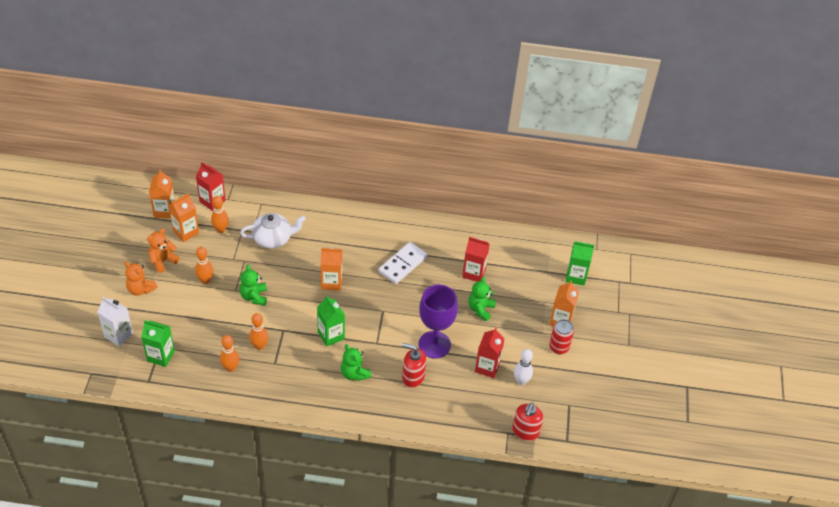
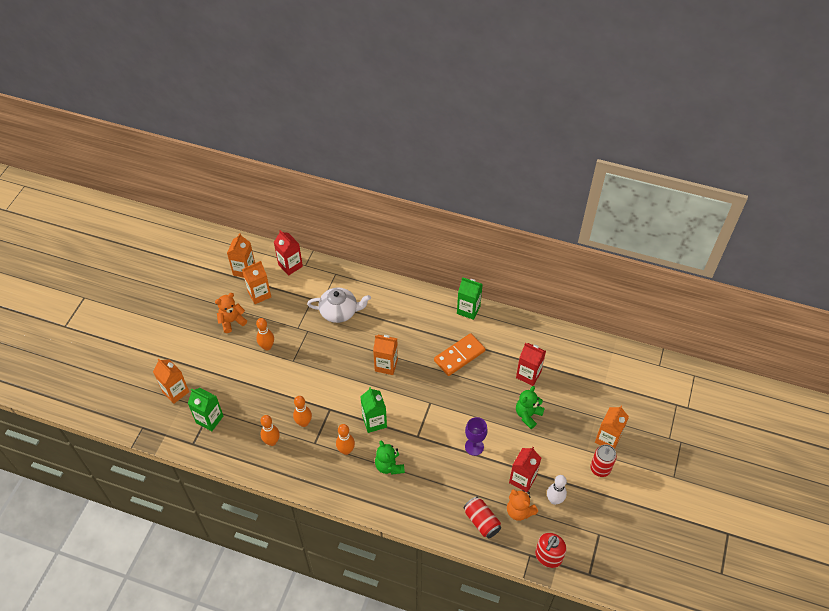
camera: 15 degrees right, 5 degrees up
white carton [97,297,133,347] -> orange carton [153,358,189,404]
orange teddy bear [124,262,158,296] -> orange teddy bear moved to [507,489,538,521]
orange bowling pin [211,196,229,233] -> orange bowling pin moved to [336,424,355,455]
green teddy bear [240,264,267,306] -> none
white domino [378,242,428,284] -> orange domino [434,333,485,376]
red soap dispenser [402,343,426,388] -> none
purple goblet [419,285,458,358] -> purple goblet [465,417,488,456], size x0.58
green carton [566,241,594,285] -> green carton moved to [457,277,483,320]
none -> red can [464,496,501,539]

